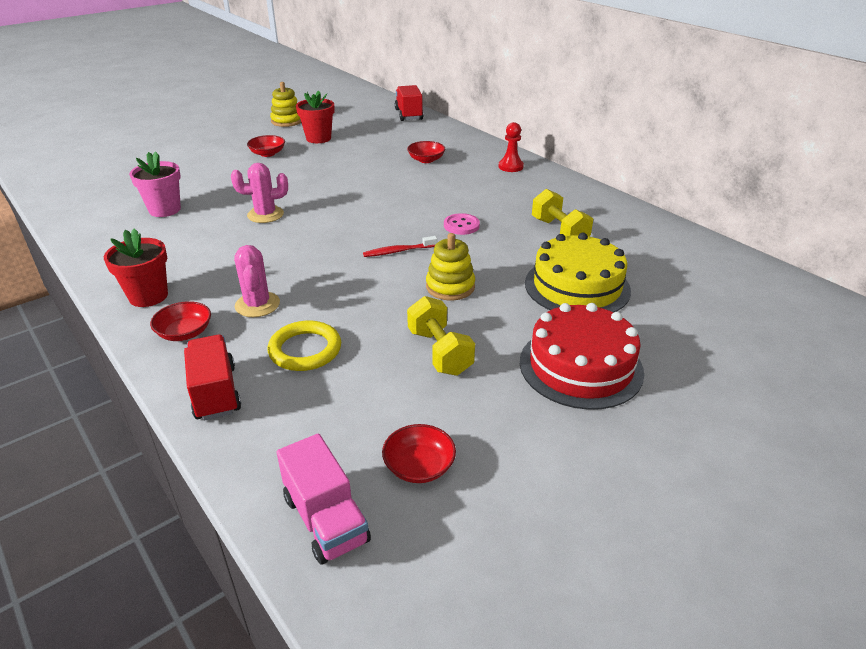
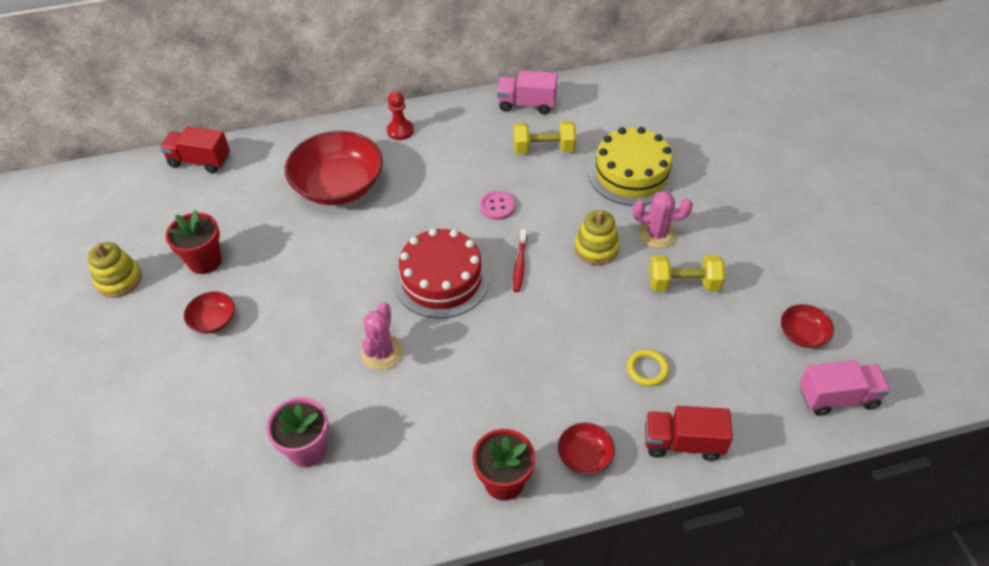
camera: 65 degrees left, 15 degrees up
pink cactus [234,245,280,317] -> pink cactus moved to [633,191,693,248]
yellow ring [268,321,341,371] -> yellow ring [627,349,669,386], size x0.65
red bowl [407,141,445,163] -> red bowl [285,131,383,205], size x2.17
red cake [520,303,644,410] -> red cake moved to [394,228,490,318]
none -> pink truck [497,70,558,114]

